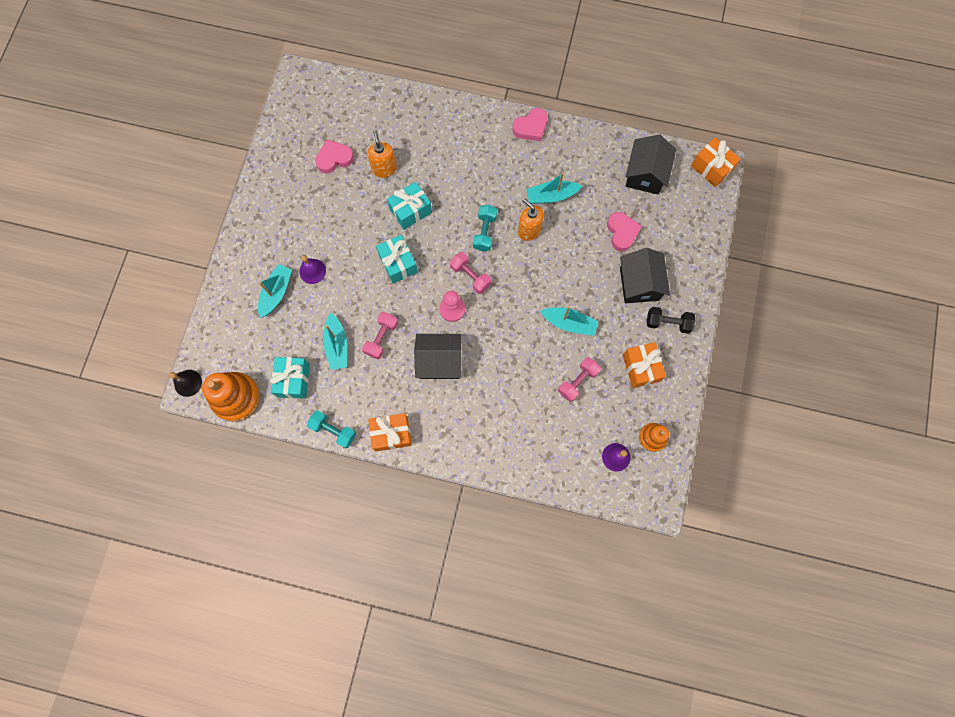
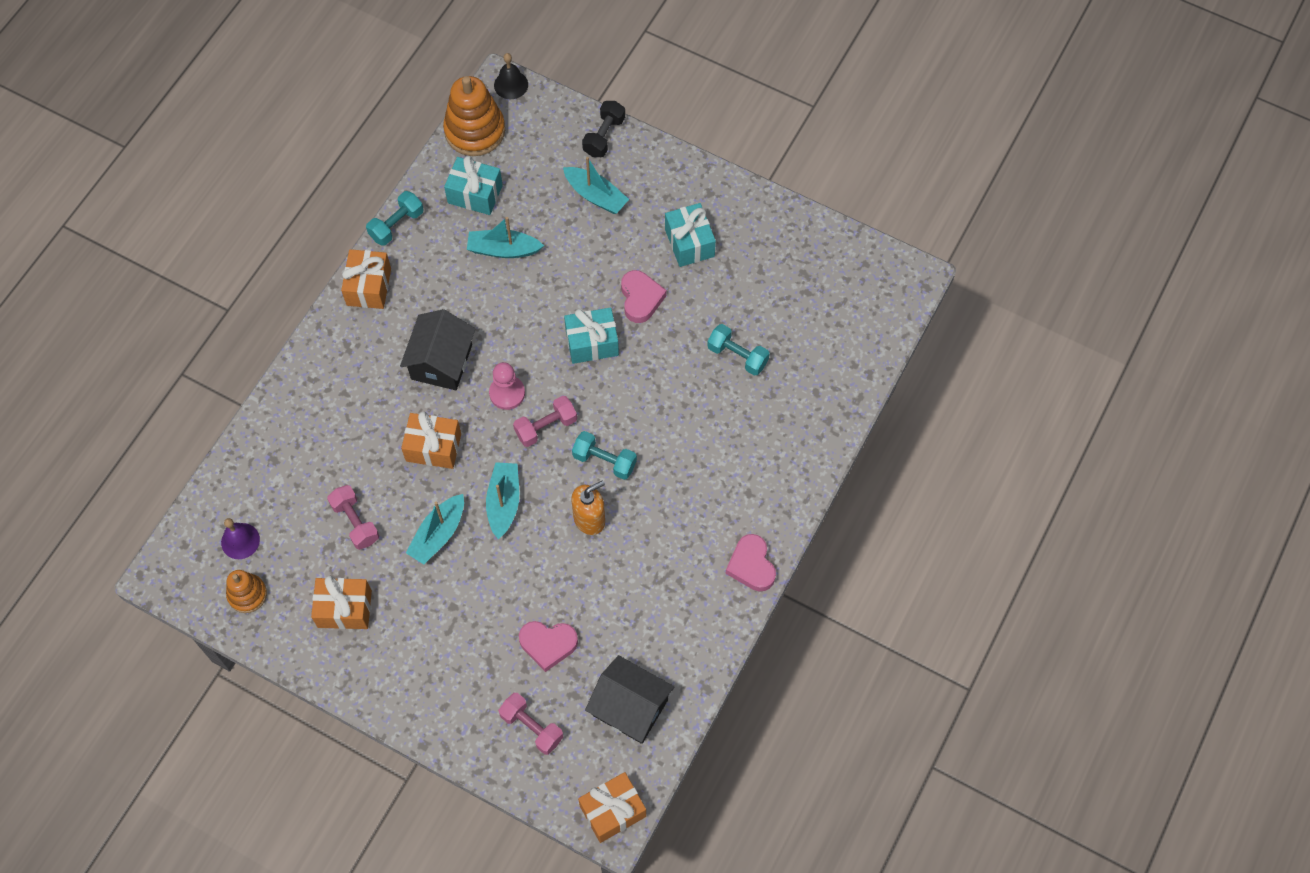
camera: 105 degrees right, 10 degrees down
purple bell [299,255,326,284] -> none
pink heart [315,140,354,174] -> pink heart moved to [621,270,667,323]
pink dumbbell [362,312,398,359] -> pink dumbbell moved to [498,693,563,755]
orange soap dispenser [367,130,397,178] -> turquoise dumbbell [707,324,770,376]
turquoise gift [387,182,432,230] -> turquoise gift moved to [665,203,716,267]
turquoise boat [526,172,582,204] -> turquoise boat moved to [486,462,519,539]
black house [620,248,670,303] -> none
black dumbbell [647,307,696,334] -> black dumbbell moved to [582,101,625,157]
none -> orange gift [401,412,461,469]

